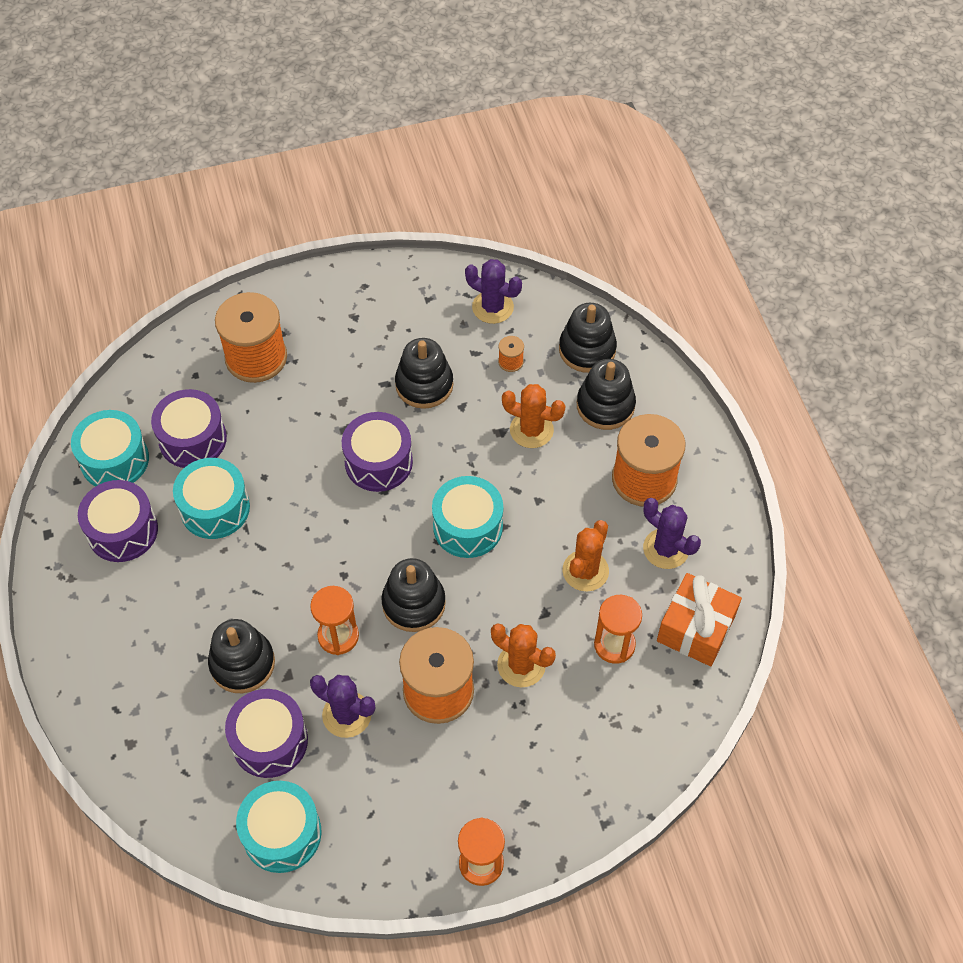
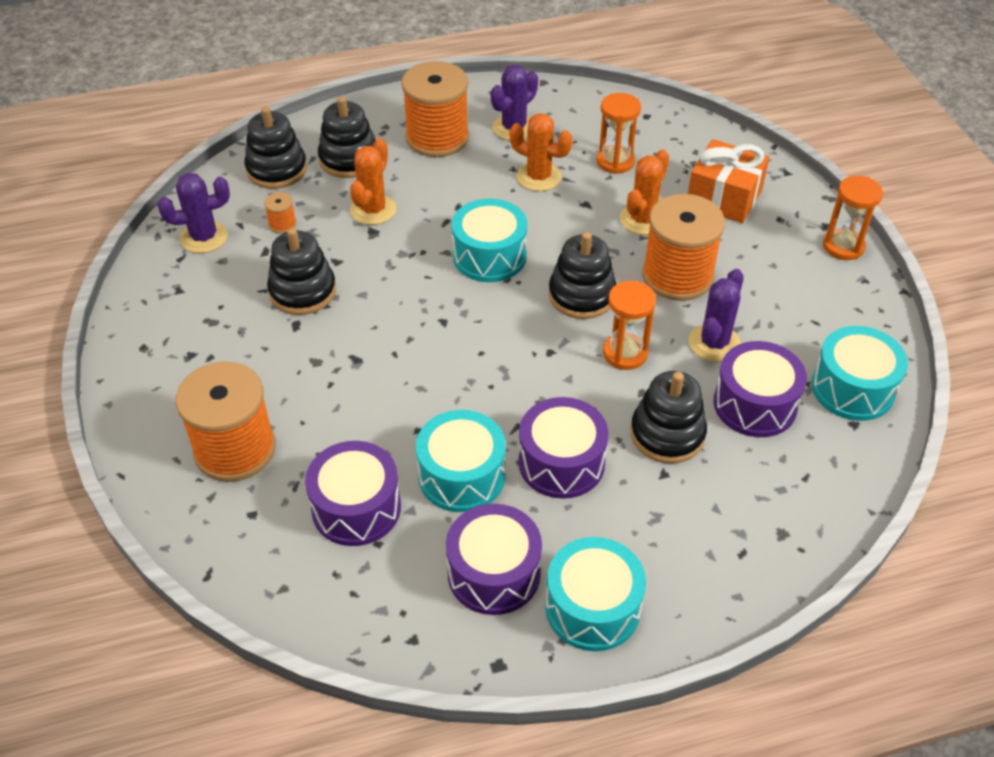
camera: 90 degrees left, 10 degrees down
turquoise drum [71,410,149,486] -> turquoise drum moved to [545,537,646,651]
purple drum [342,412,413,492] -> purple drum moved to [519,397,609,499]
purple cactus [465,259,522,324] -> purple cactus turned 45 degrees clockwise [158,173,230,253]
orange gift [657,573,742,666] -> orange gift moved to [688,139,769,223]

